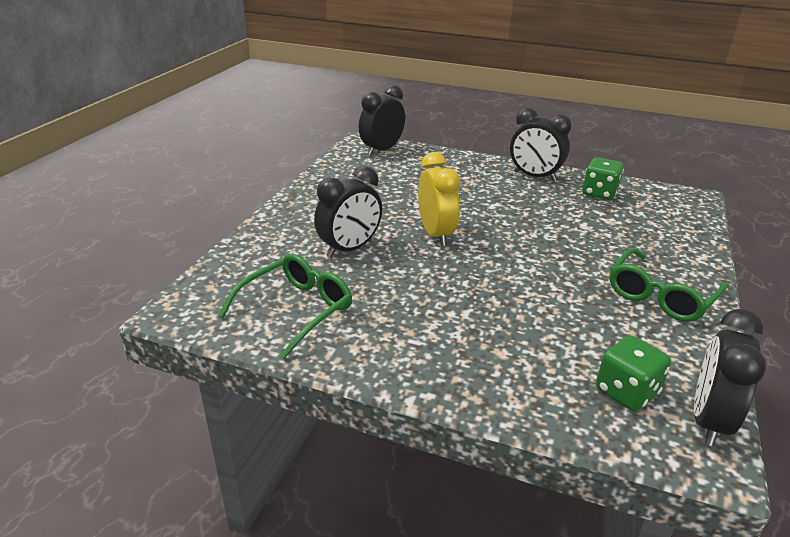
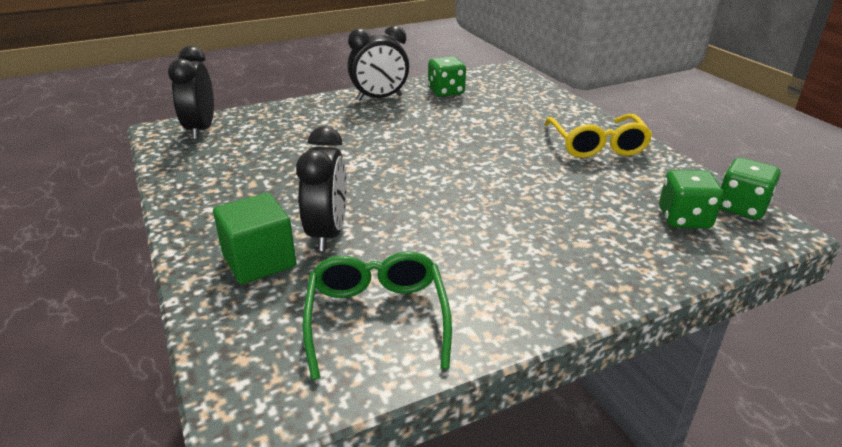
camera: 45 degrees left, 0 degrees up
yellow clock [418,152,460,246] -> none
green glasses [609,248,729,322] -> yellow glasses [545,114,653,158]
black clock [694,309,766,446] -> green dice [720,158,780,220]
none -> green cube [213,193,296,284]

